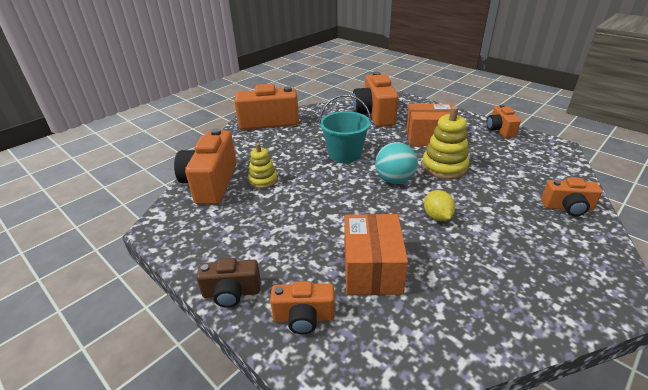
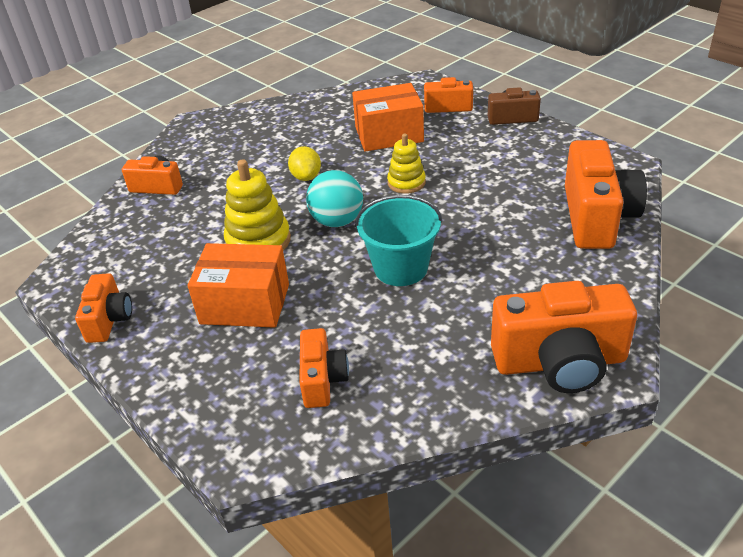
camera: 175 degrees left, 5 degrees up
yellow stacking toy [248,143,278,189] -> yellow stacking toy moved to [387,134,426,194]
orange box [345,214,408,295] -> orange box turned 75 degrees clockwise [352,83,424,151]
orange camera [353,72,398,127] -> orange camera [299,328,349,408], size x0.55

